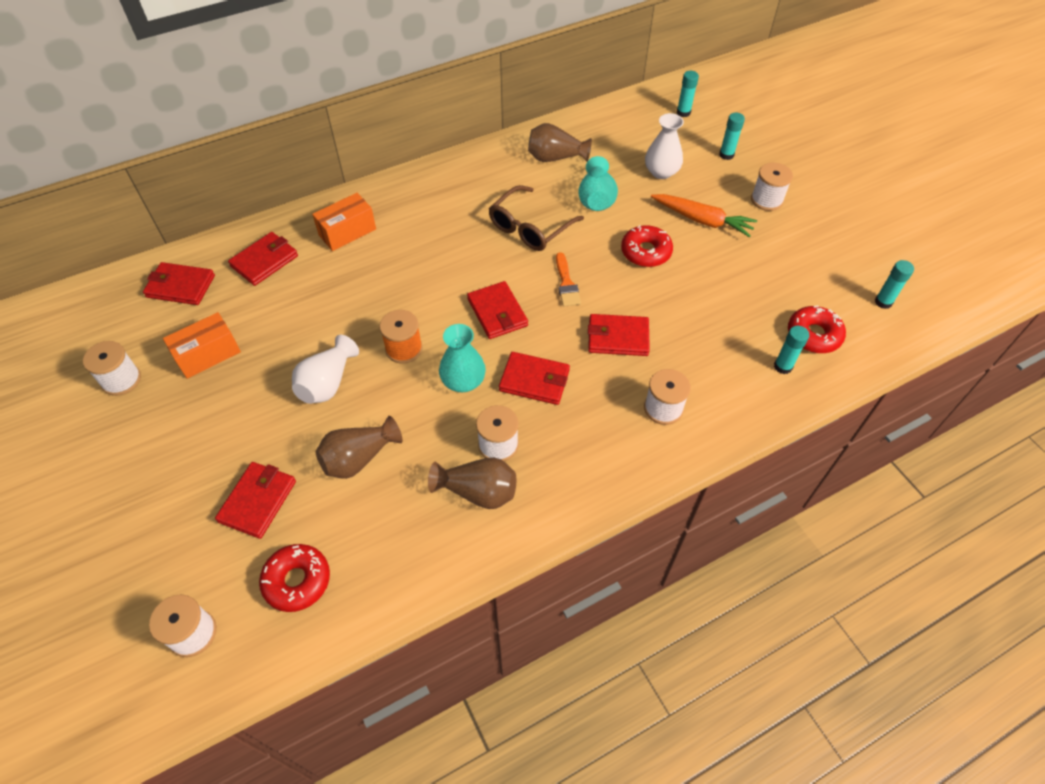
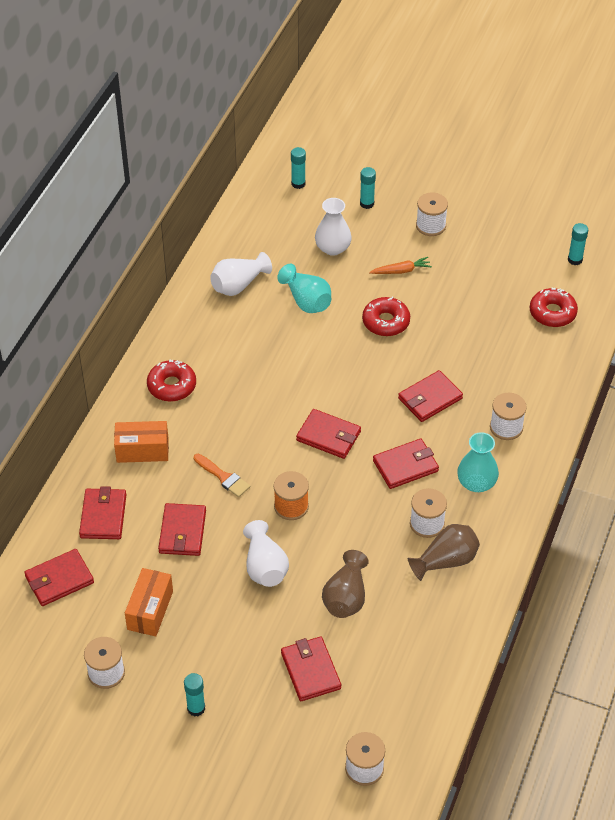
camera: 40 degrees left, 5 degrees down
red donut [259,544,330,612] -> red donut moved to [147,360,196,402]
orange box [312,193,376,251] -> orange box turned 75 degrees clockwise [114,421,169,463]
turquoise vase [439,324,486,392] -> turquoise vase moved to [457,432,499,492]
brown glasses [489,185,584,251] -> none
brown vase [528,123,592,162] -> white vase [210,252,272,296]
orange brush [556,252,581,306] -> orange brush moved to [194,454,250,497]
orange carrot [651,194,757,238] -> orange carrot [369,257,432,274], size x0.62
turquoise glue stick [774,326,810,374] -> turquoise glue stick moved to [184,673,205,717]
none -> red wallet [158,503,206,556]

